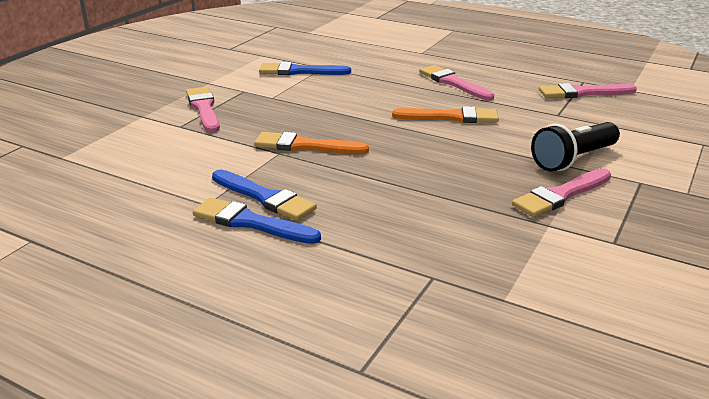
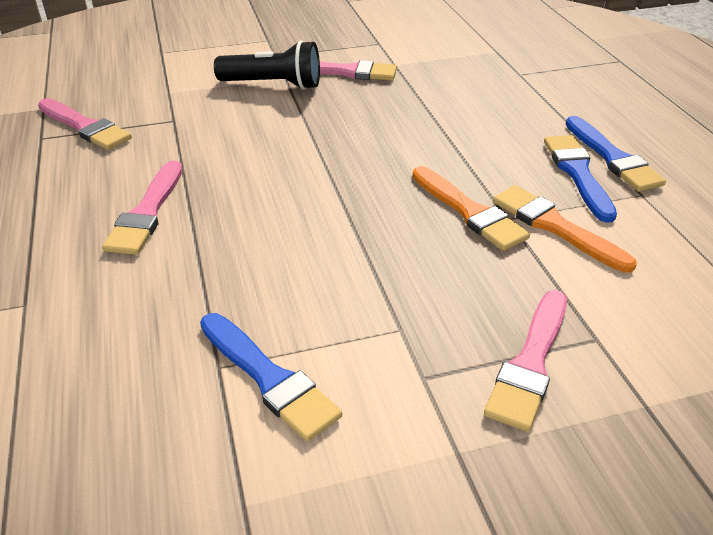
camera: 135 degrees left, 10 degrees up
orange brush [392,106,499,123] -> orange brush moved to [493,185,637,273]

